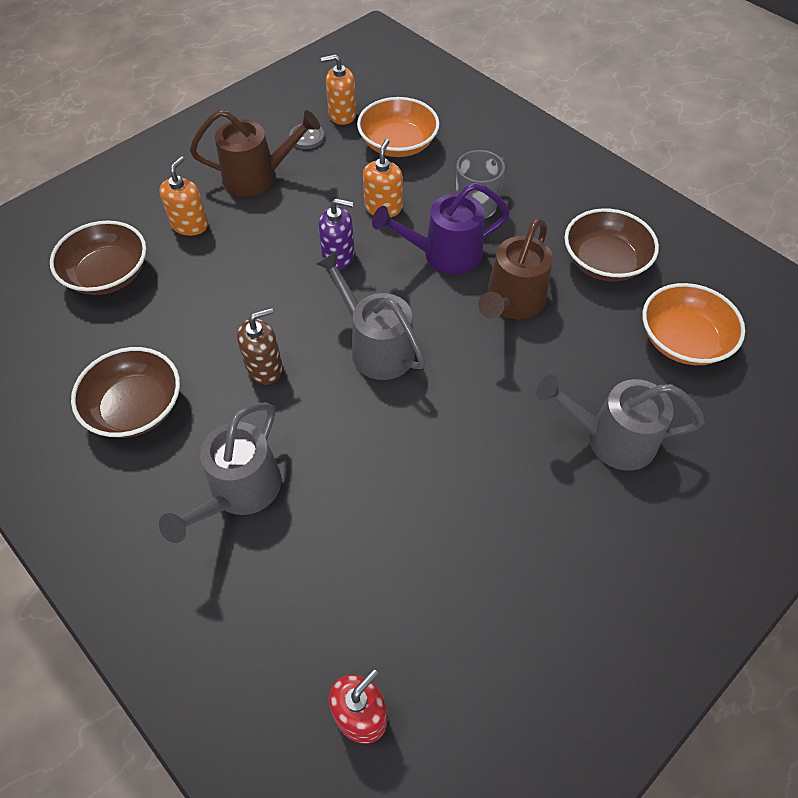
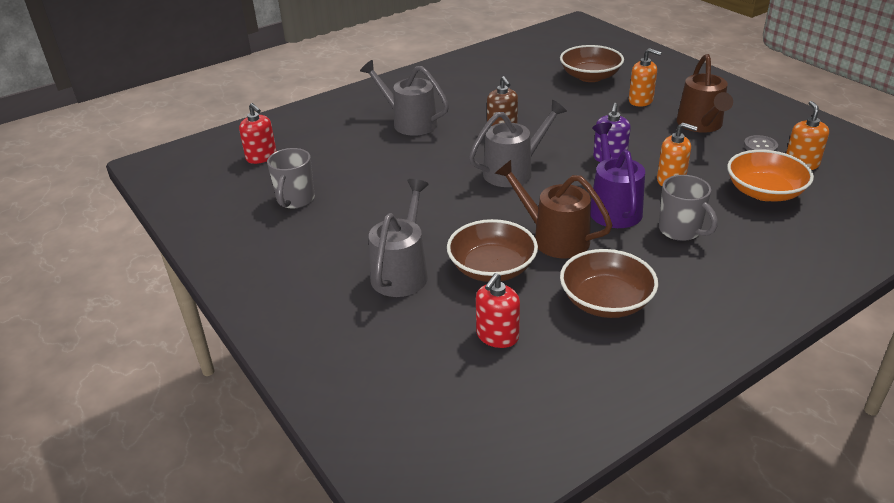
camera: 100 degrees right, 20 degrees down
brown bowl [71,347,180,438] -> brown bowl moved to [447,219,538,282]
orange bowl [642,283,745,365] -> red soap dispenser [476,273,520,348]
none -> grey mug [267,148,315,209]

